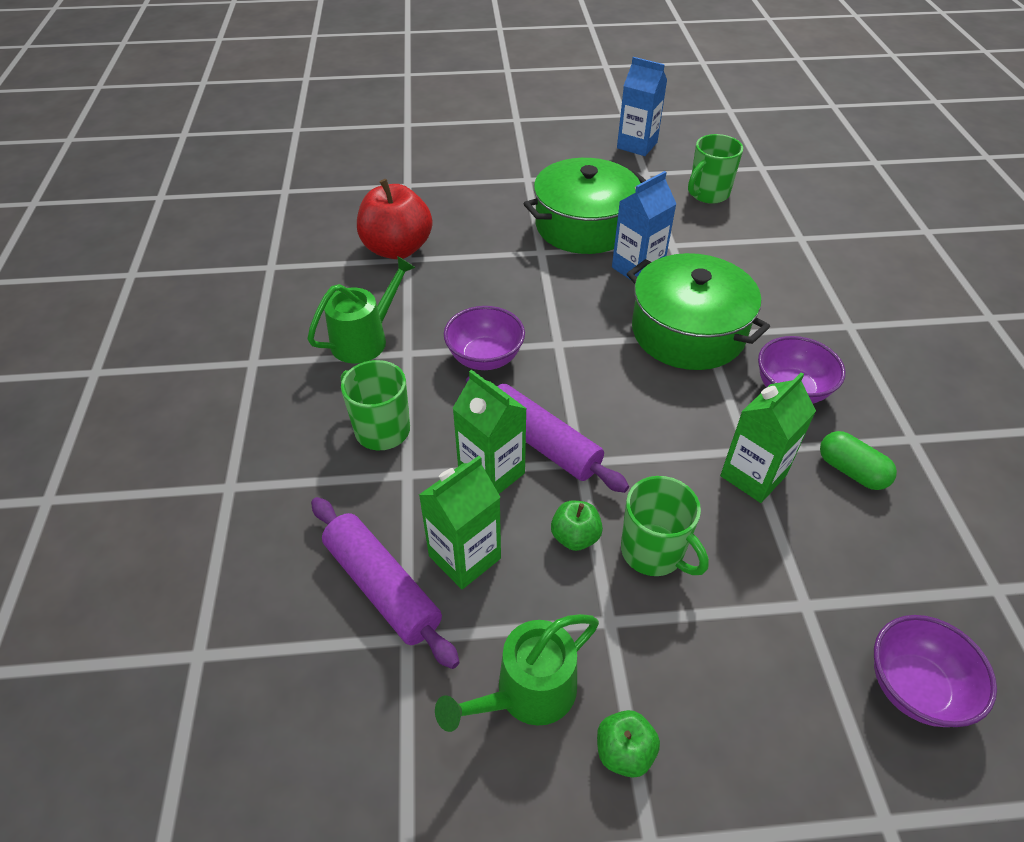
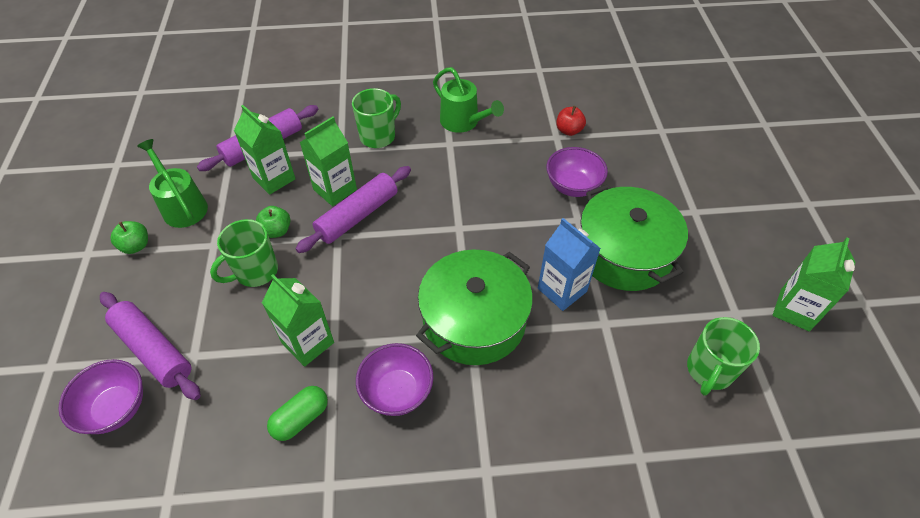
camera: 90 degrees right, 5 degrees up
red apple [357,179,432,259] -> red apple [556,106,586,136], size x0.49
purple bowl [444,306,525,370] -> purple bowl moved to [546,147,608,197]
blue carton [617,57,667,156] -> green carton [773,237,855,332]
green mug [688,134,743,204] -> green mug turned 105 degrees counterclockwise [687,317,760,396]
none -> purple rolling pin [100,292,201,400]

